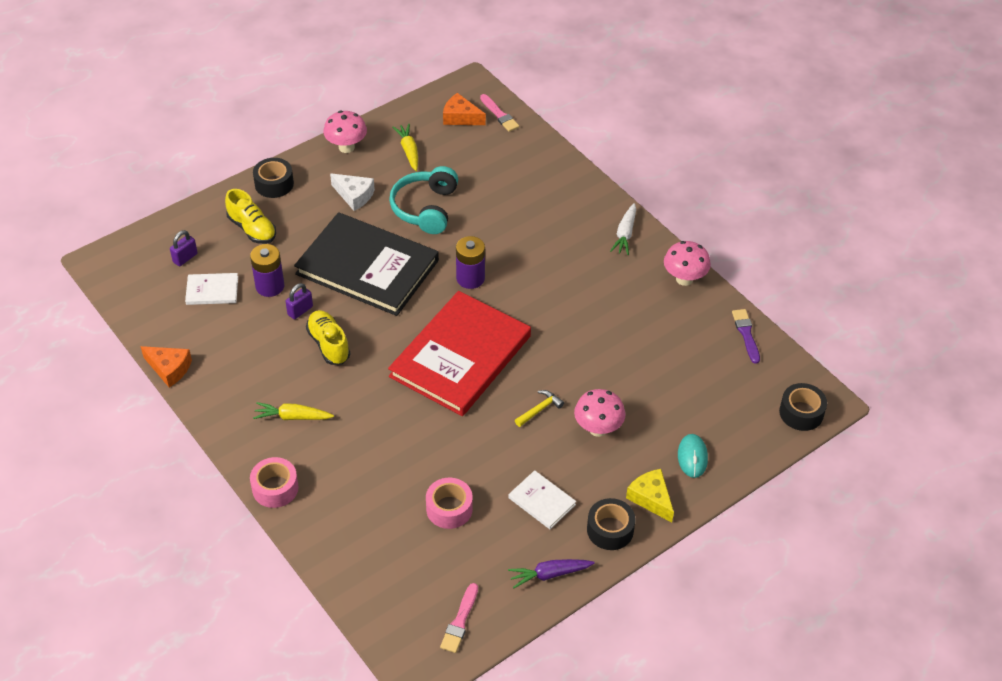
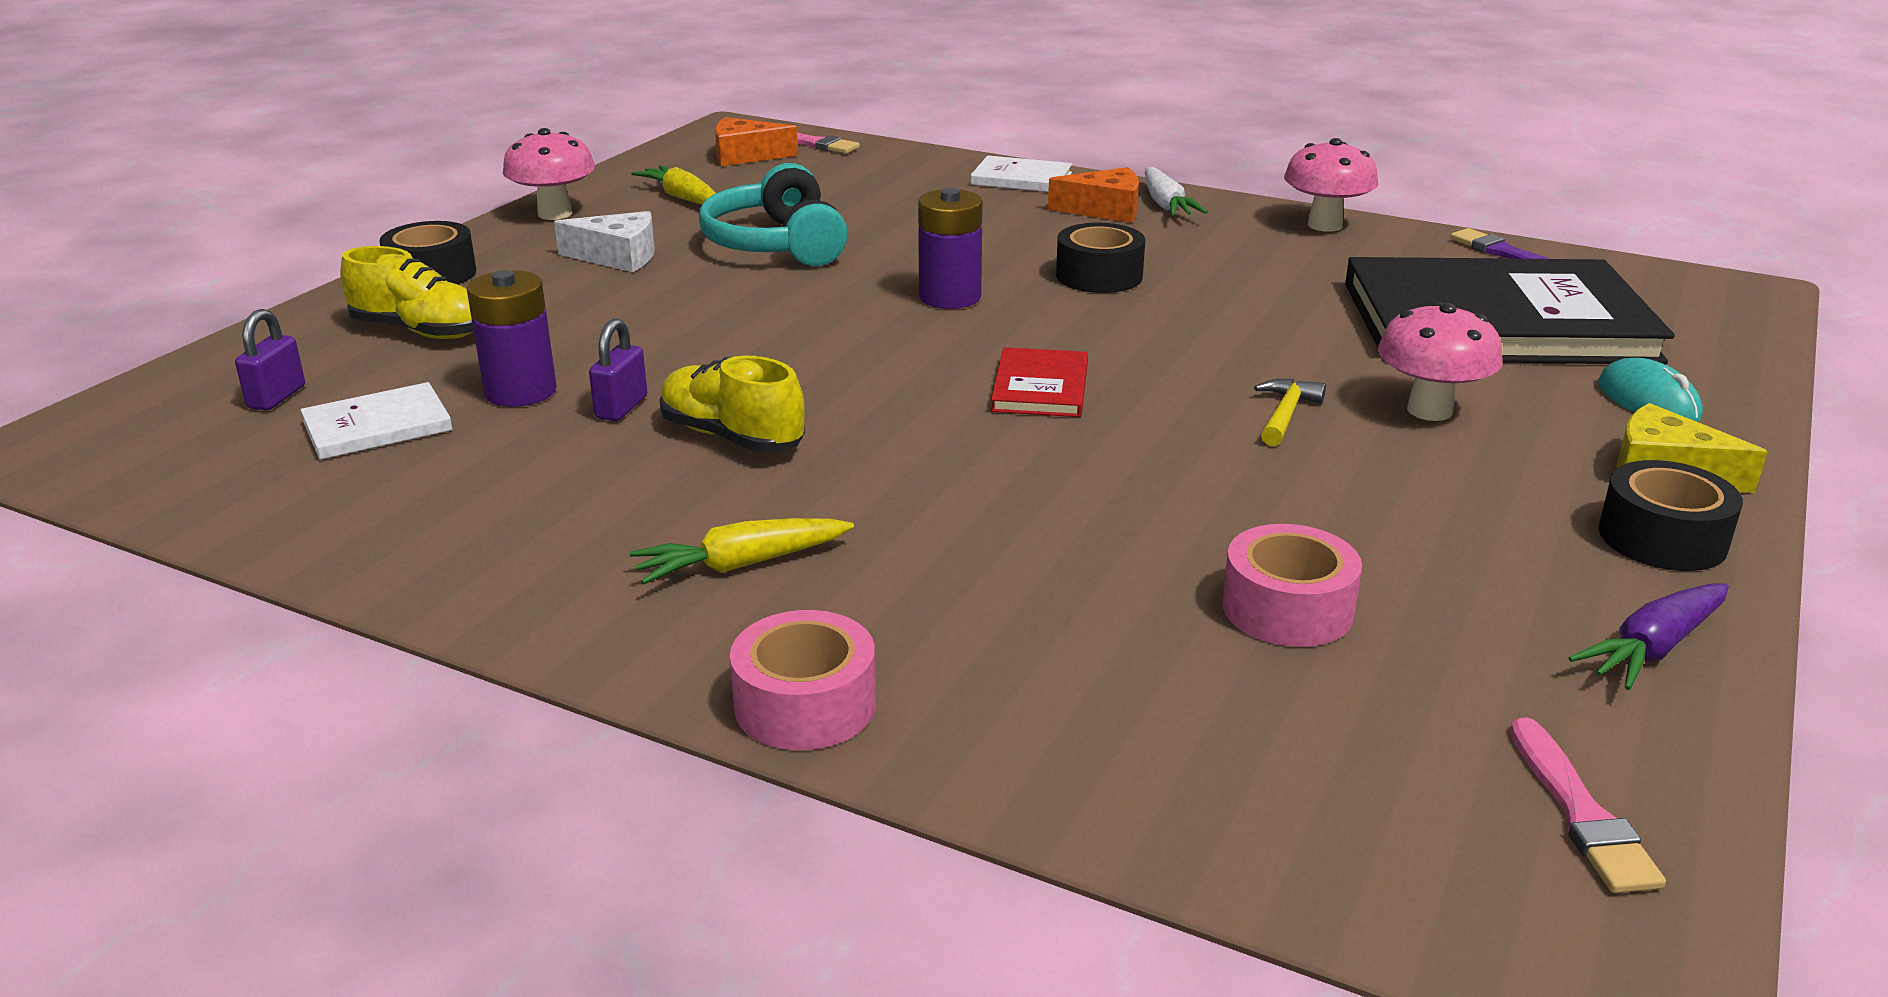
camera: 25 degrees left, 20 degrees down
orange cheese [140,346,192,387] -> orange cheese moved to [1048,167,1139,223]
black book [294,212,439,316] -> black book moved to [1345,257,1675,364]
red book [388,291,531,416] -> red book [991,347,1088,417], size x0.42
white book [508,470,576,529] -> white book moved to [971,156,1072,192]
black tape [779,383,827,431] -> black tape moved to [1056,223,1145,293]

